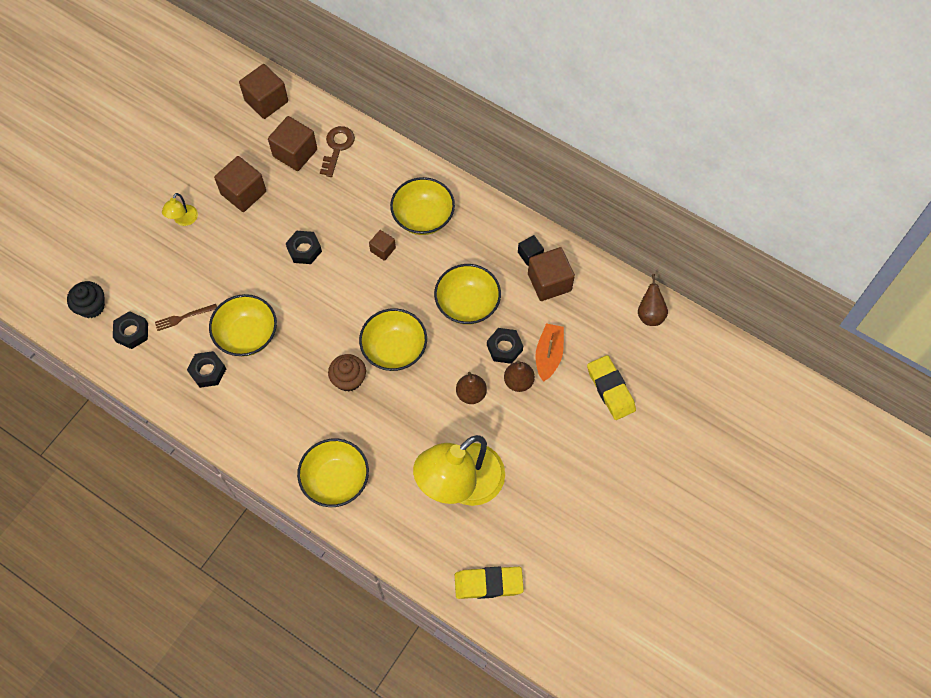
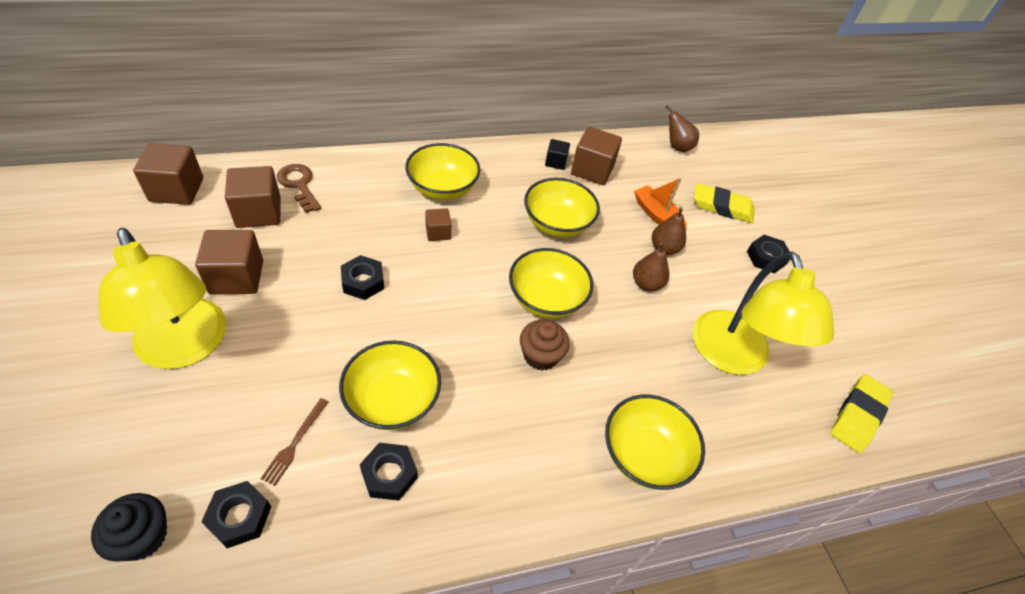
camera: 55 degrees left, 15 degrees down
yellow lamp [162,193,198,226] -> yellow lamp [98,228,227,369], size x2.42
black nut [487,328,523,364] -> black nut moved to [747,235,790,274]

